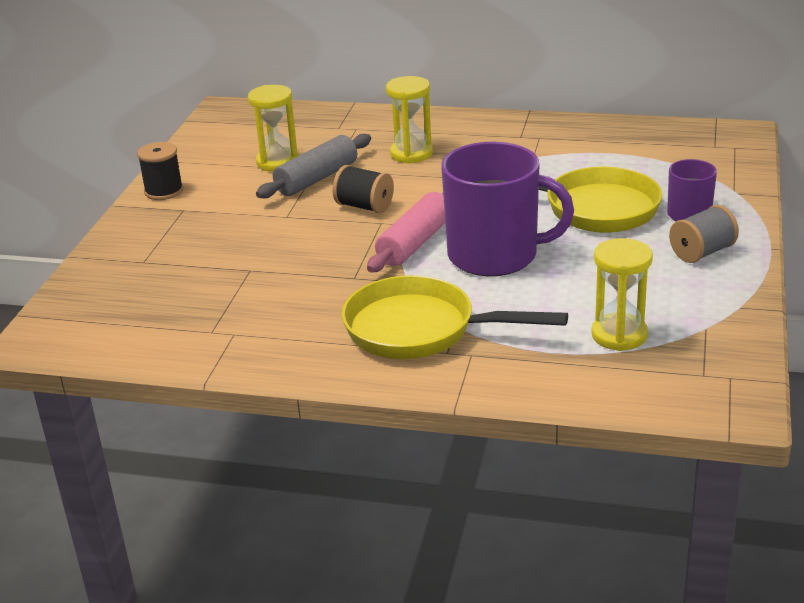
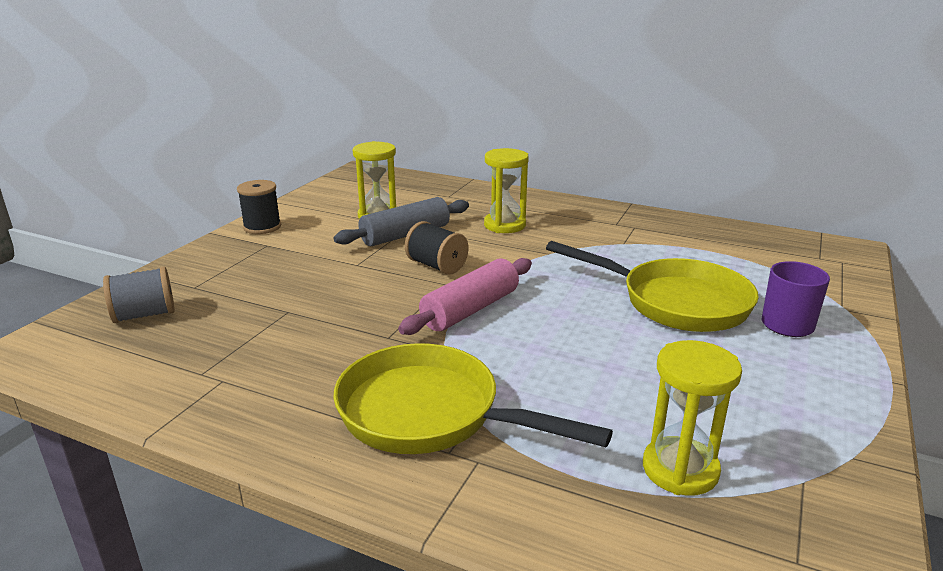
camera: 10 degrees right, 5 degrees down
purple mug [441,142,574,276] -> none
grey spool [669,205,739,263] -> grey spool moved to [103,267,175,323]

